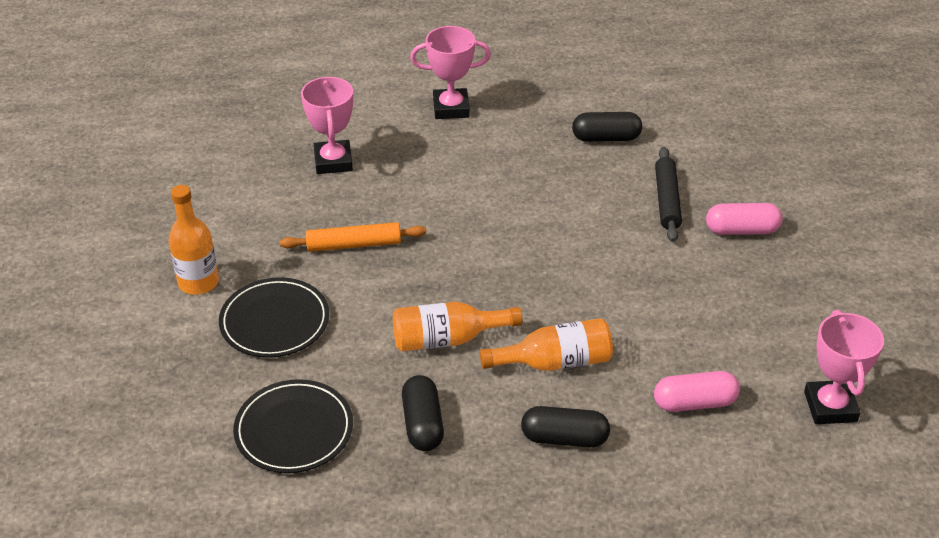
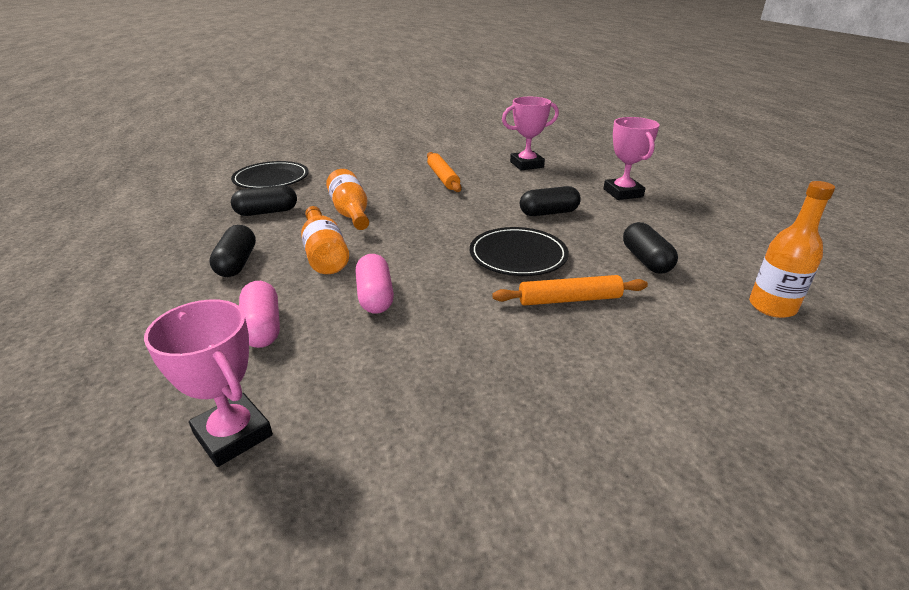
camera: 80 degrees right, 10 degrees down
orange bottle [168,185,219,295] -> orange bottle moved to [749,181,835,318]
black plate [219,277,329,358] -> black plate moved to [470,227,569,276]
black rolling pin [655,147,682,242] -> orange rolling pin [492,275,648,306]
pink capsule [706,203,783,235] -> pink capsule moved to [356,254,394,314]
pink trophy [804,310,884,424] -> pink trophy turned 60 degrees clockwise [144,299,273,467]
none -> black capsule [520,186,581,216]

